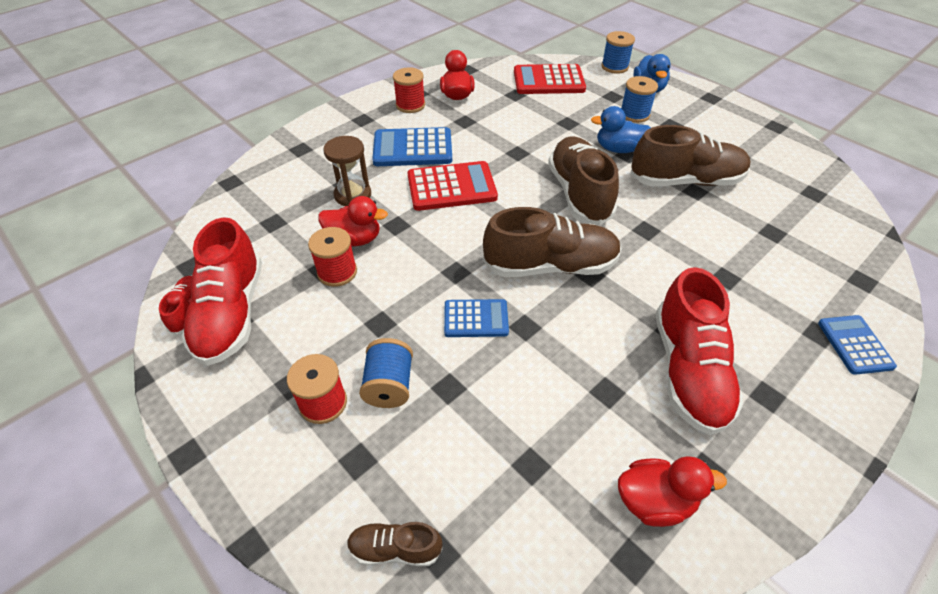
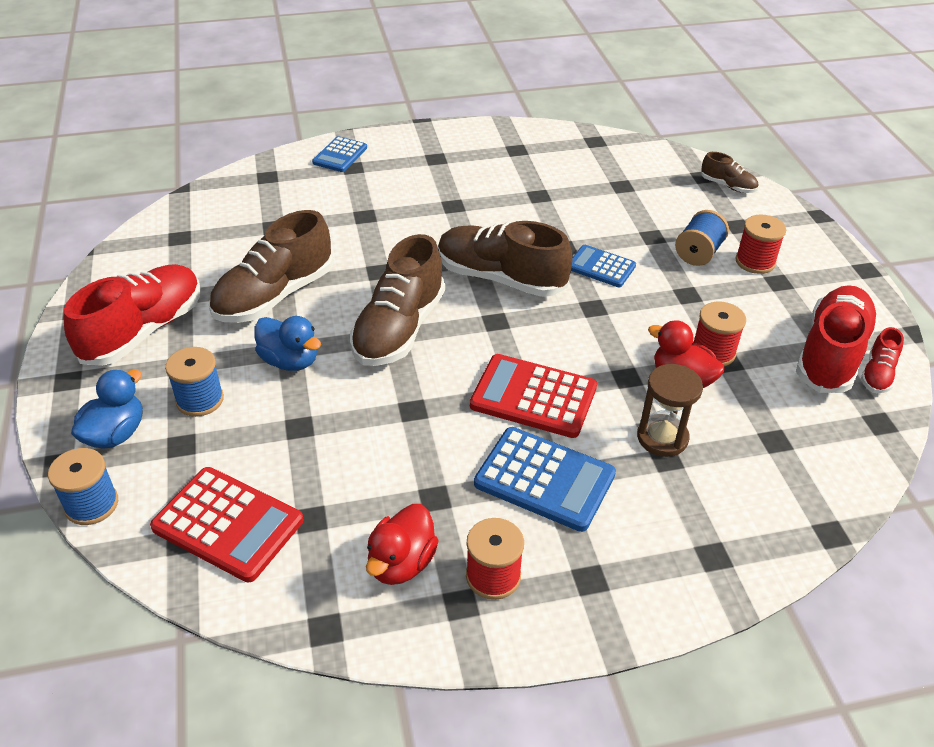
camera: 150 degrees left, 5 degrees down
red duck [618,456,727,527] -> none
brown shoe [630,125,750,186] -> brown shoe turned 75 degrees counterclockwise [209,210,333,323]
red shoe [656,267,744,435] -> red shoe moved to [64,264,200,366]

